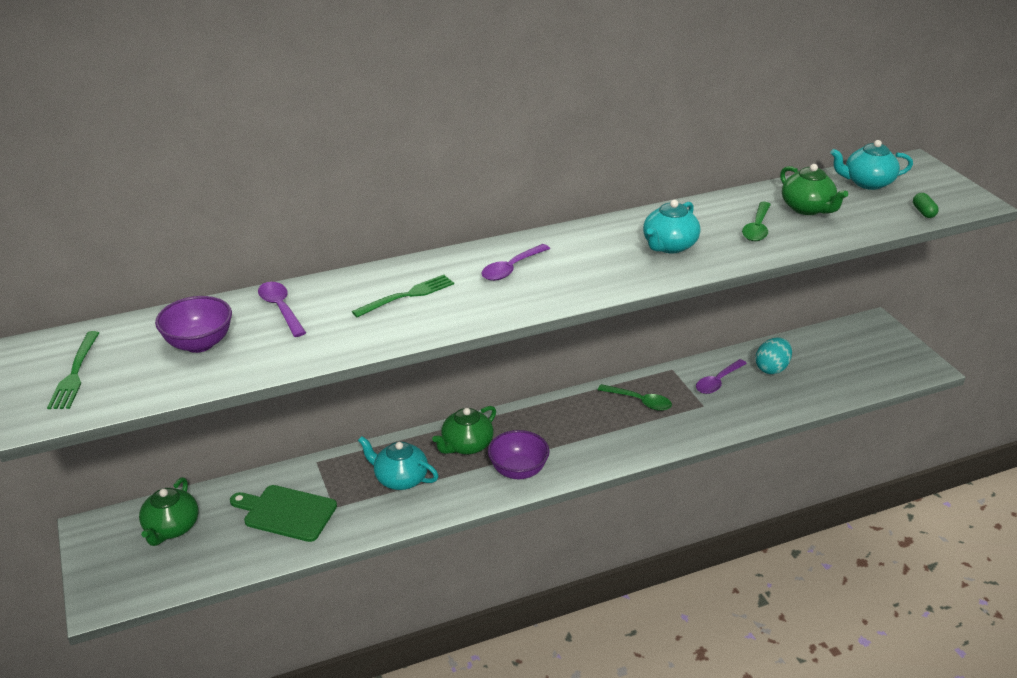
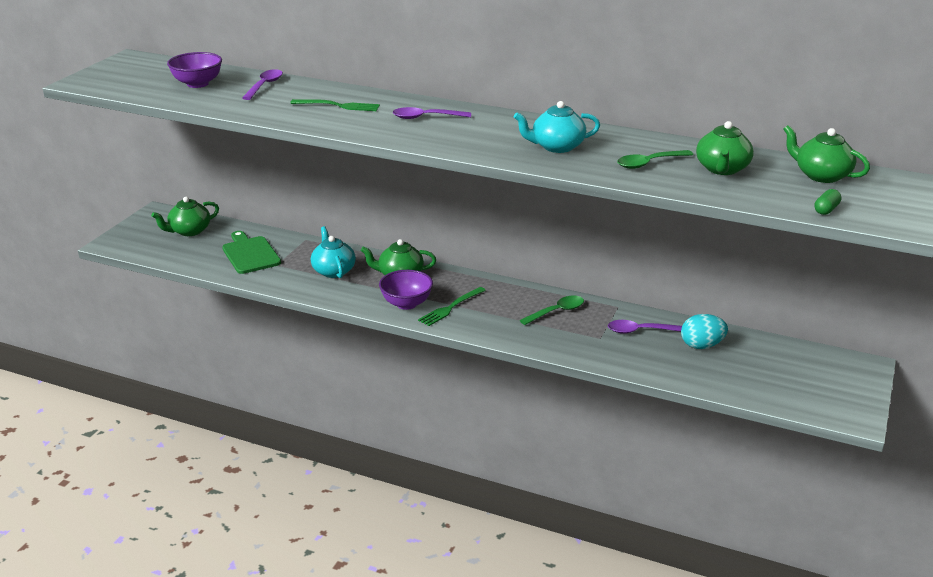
camera: 45 degrees right, 5 degrees down
green fork [47,331,99,409] -> green fork moved to [418,287,486,326]
green spoon [598,384,672,411] -> green spoon turned 105 degrees counterclockwise [520,296,584,325]
turquoise teapot [830,140,913,190] -> green teapot [783,125,870,183]

